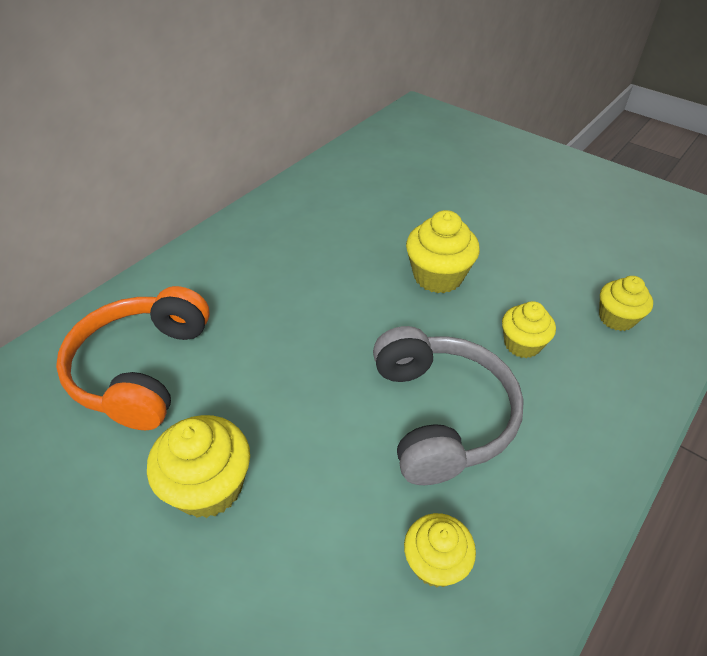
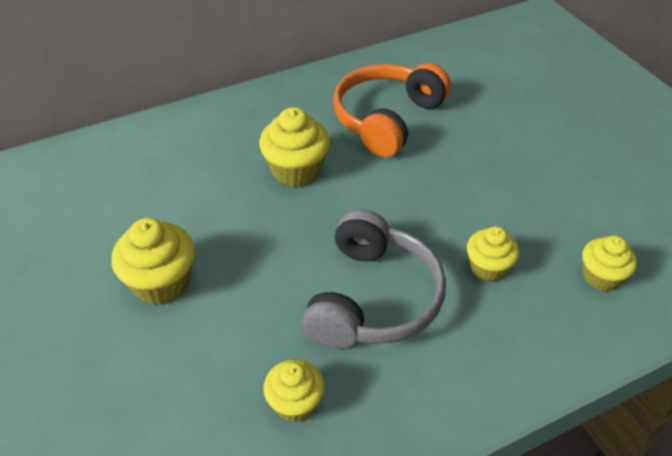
camera: 25 degrees right, 0 degrees up
orange headphones [56,286,210,430] -> orange headphones moved to [333,63,451,157]
yellow cupcake [406,210,480,293] -> yellow cupcake moved to [259,107,330,187]

